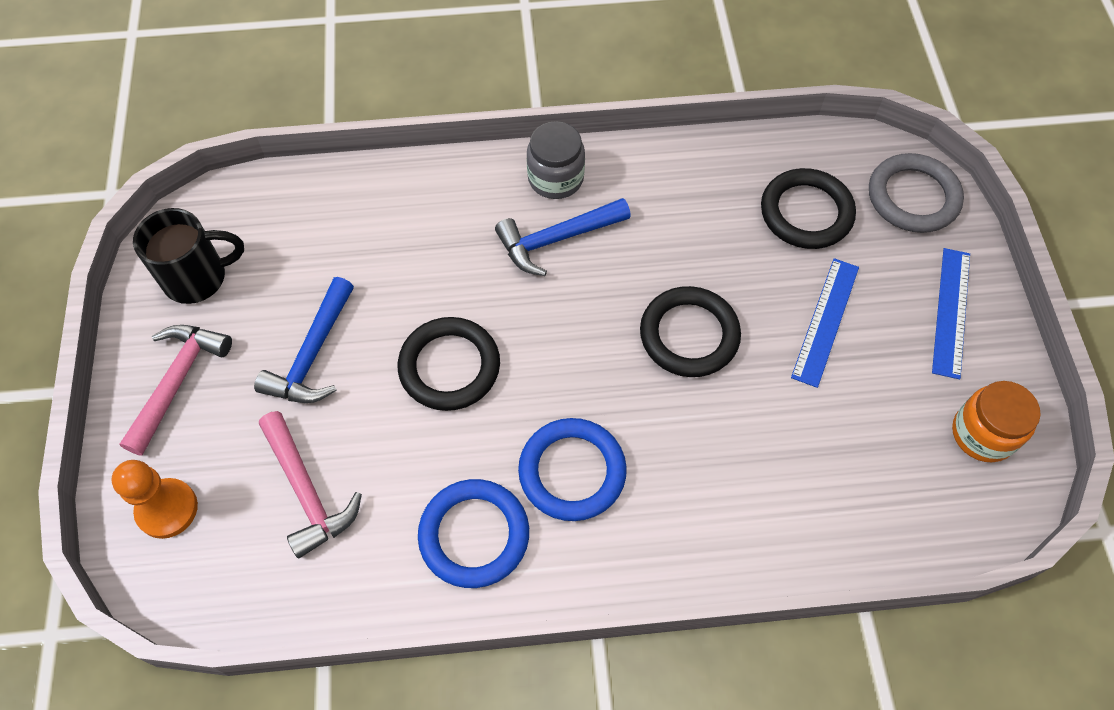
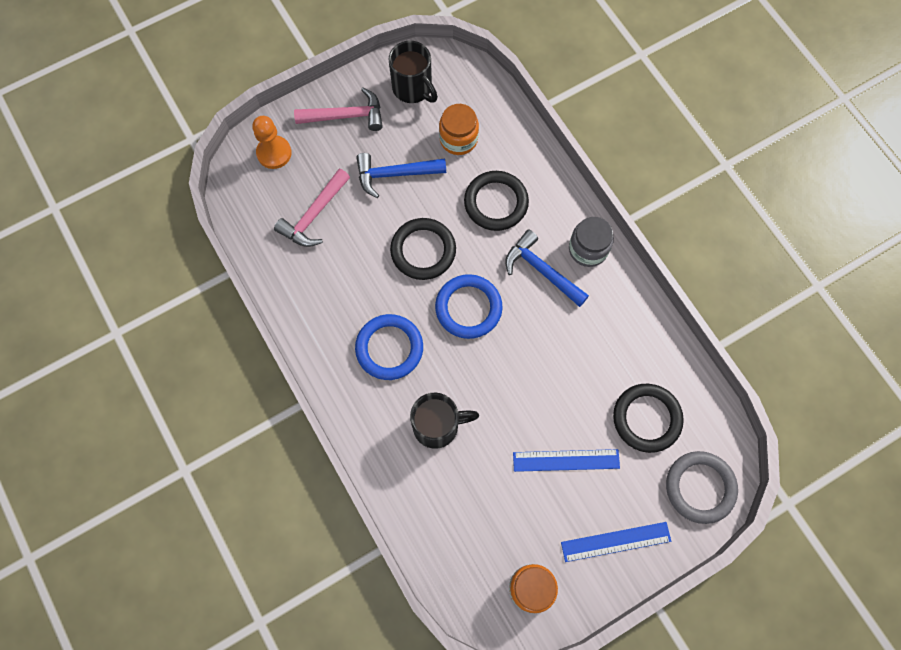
camera: 65 degrees right, 10 degrees up
blue ring [418,479,529,588] -> blue ring moved to [435,274,503,339]
black ring [640,286,741,377] -> black ring moved to [464,171,529,231]
none -> black mug [410,393,479,449]
none -> orange jar [439,104,479,155]

